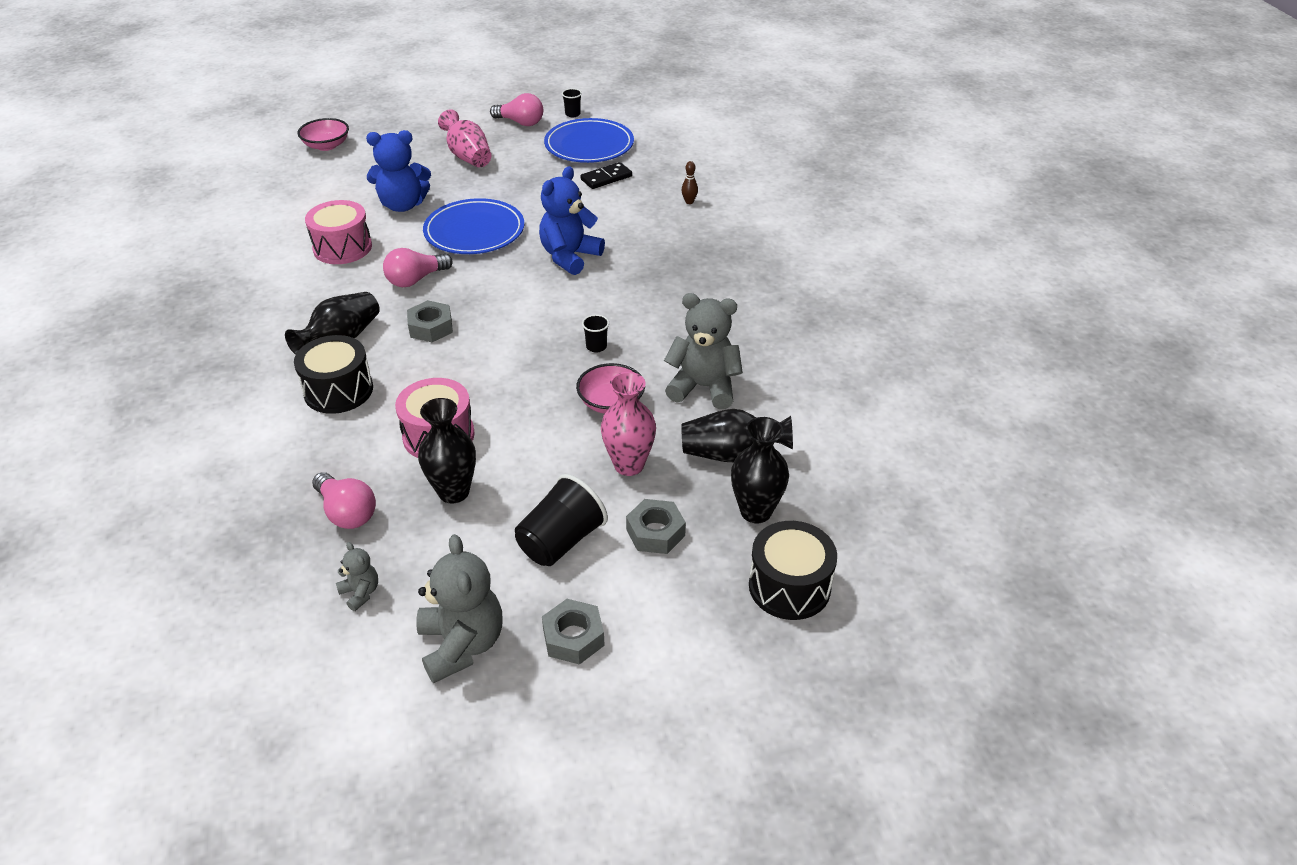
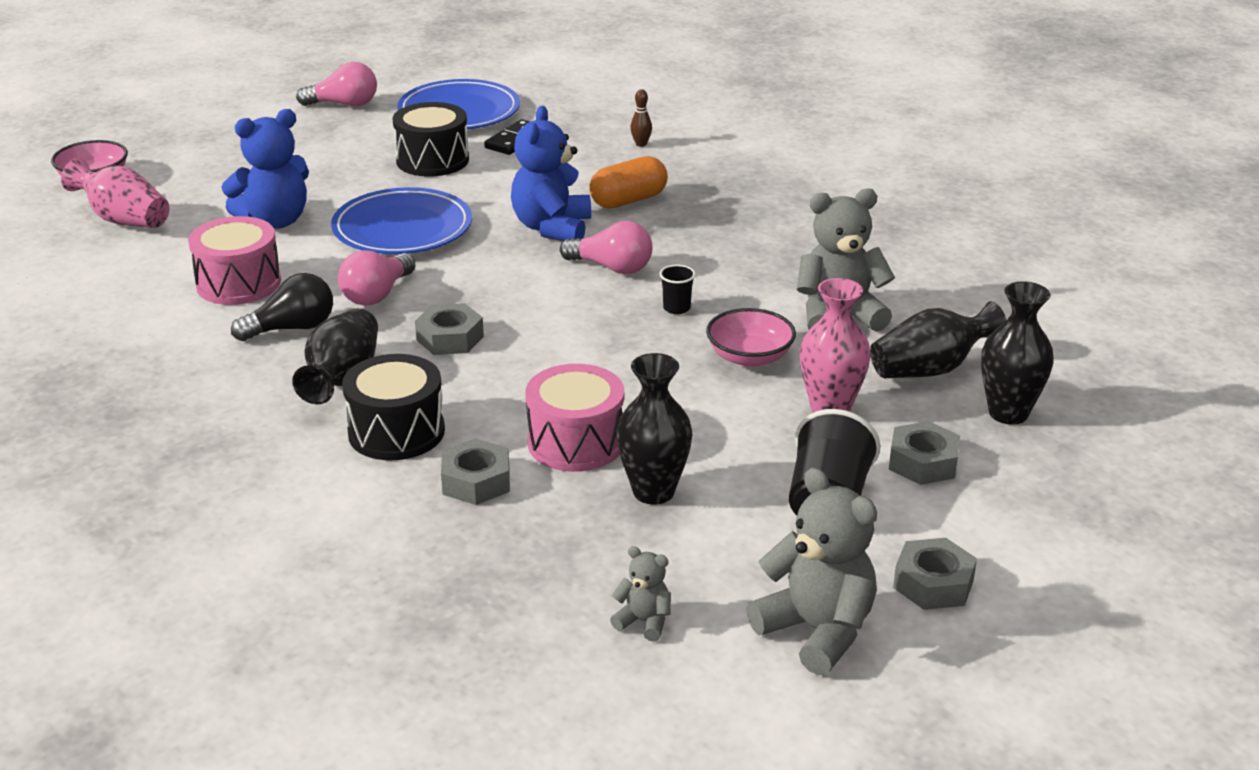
camera: 25 degrees left, 10 degrees down
pink light bulb [312,472,376,529] -> pink light bulb moved to [560,221,652,274]
pink vase [438,109,491,167] -> pink vase moved to [61,158,170,228]
black cup [562,88,582,117] -> none
black drum [749,521,837,620] -> black drum moved to [393,102,469,177]
none -> black light bulb [231,273,333,341]
none -> grey nut [441,438,510,505]
none -> orange capsule [589,156,668,209]

